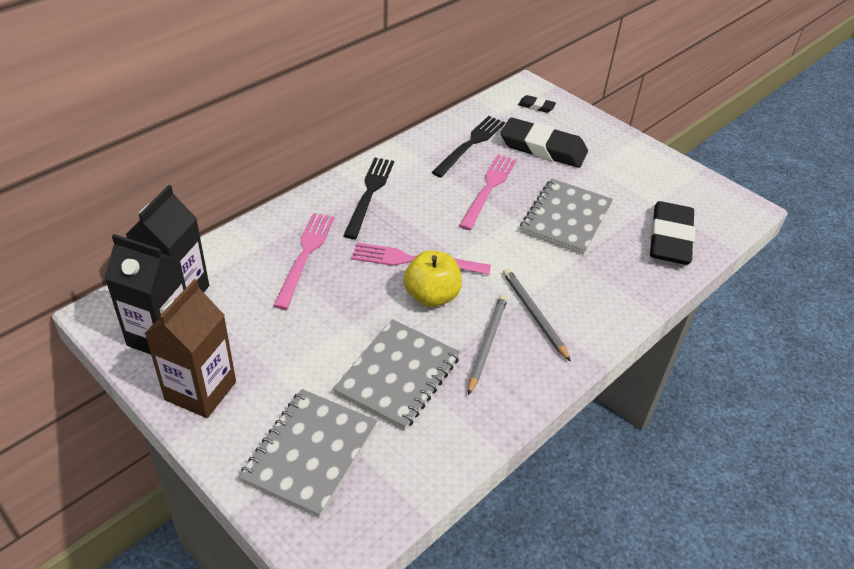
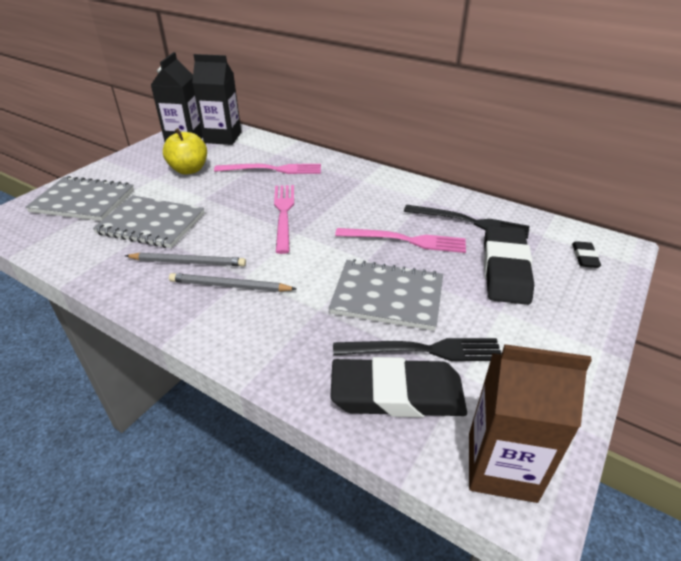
camera: 80 degrees right, 5 degrees down
brown carton [144,279,236,418] -> brown carton moved to [469,344,592,503]
black fork [343,158,394,239] -> black fork moved to [333,338,501,361]
yellow apple [404,250,462,307] -> yellow apple moved to [163,128,207,175]
grey pencil [503,268,571,362] -> grey pencil turned 135 degrees counterclockwise [169,273,296,292]

